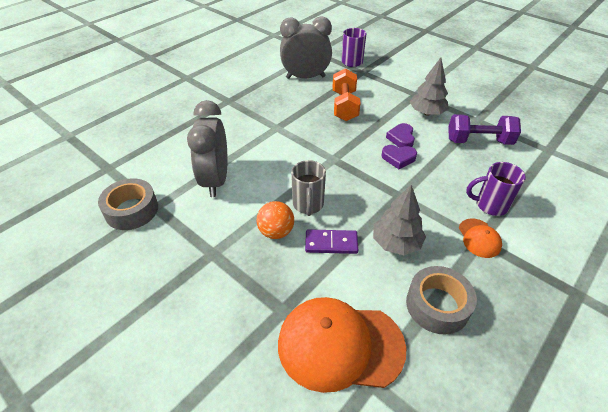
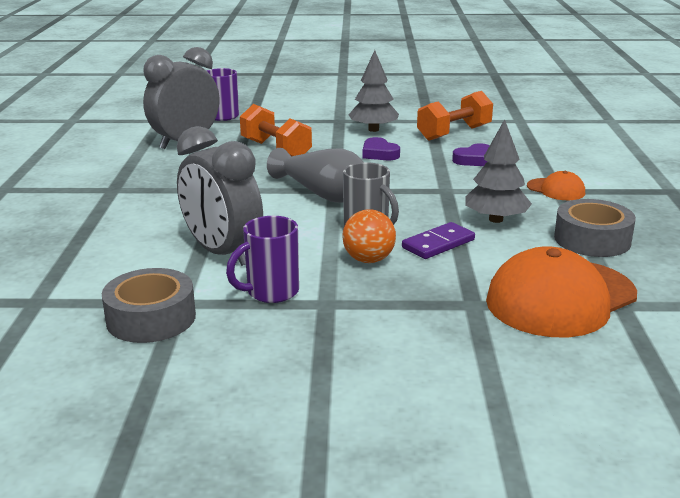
camera: 40 degrees left, 20 degrees down
purple heart [381,145,417,169] -> purple heart moved to [452,143,490,166]
purple dumbbell [448,114,521,145] -> orange dumbbell [417,91,493,141]
purple mug [466,162,526,216] -> purple mug moved to [226,216,299,303]
none -> grey vase [267,148,364,203]

